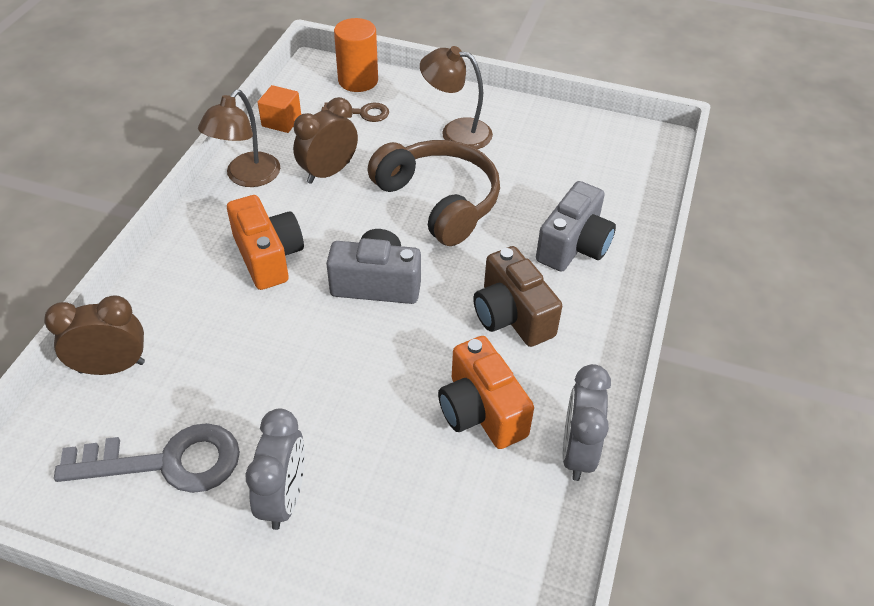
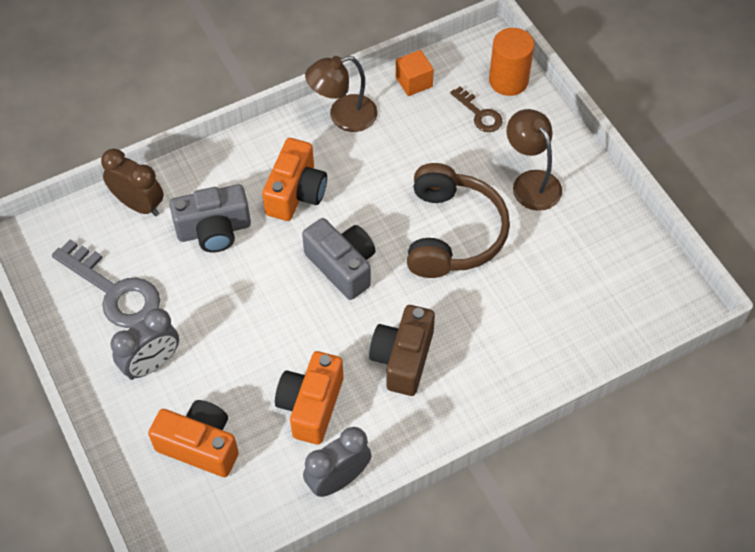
camera: 45 degrees right, 10 degrees up
brown clock [293,97,358,184] -> none
grey camera [536,181,616,272] -> grey camera moved to [169,184,251,252]
none -> orange camera [148,400,239,477]

